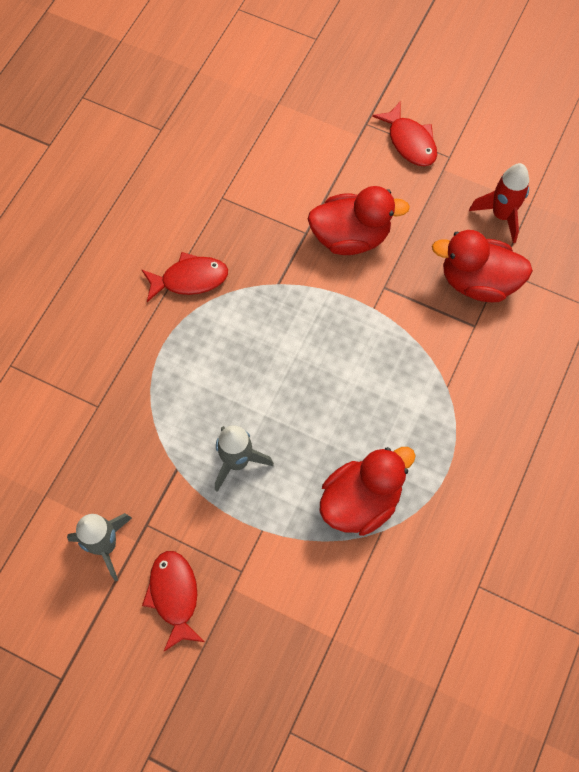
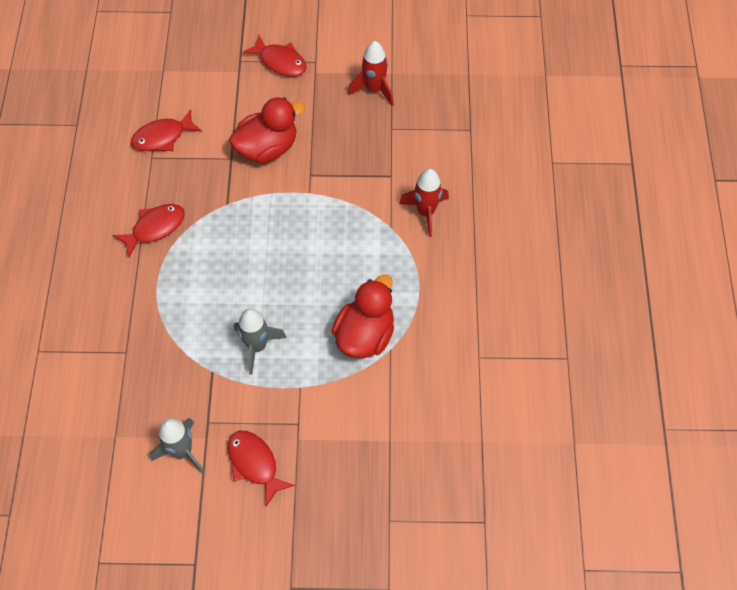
camera: 25 degrees left, 5 degrees down
red duck [432,230,533,302] -> none
none -> red fish [131,109,202,151]
none -> red rocket [399,169,449,237]

